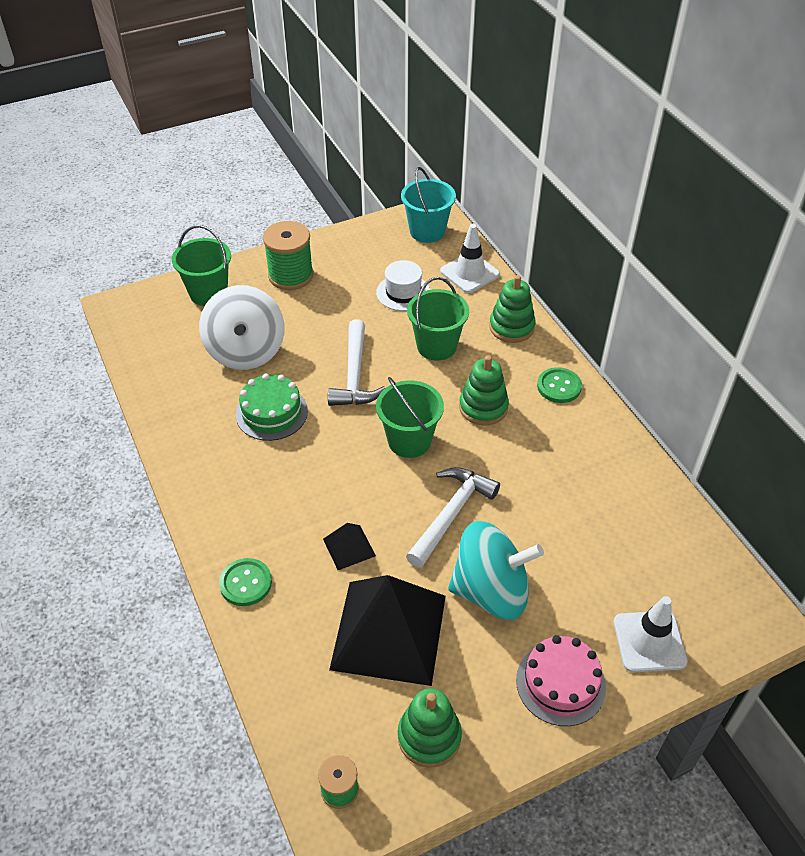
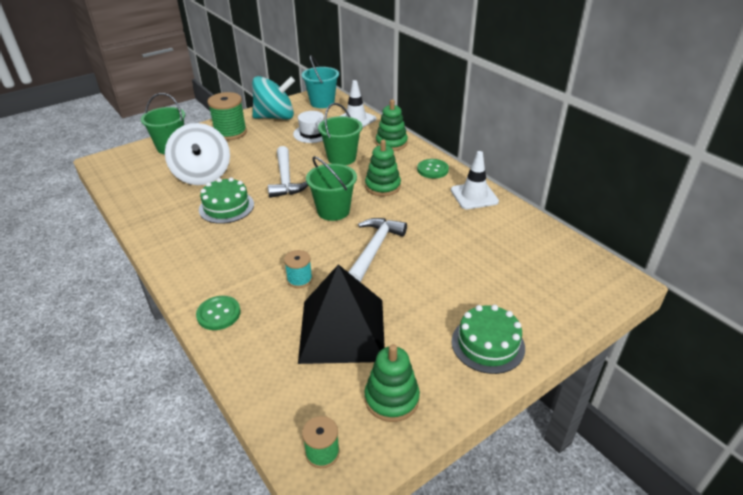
camera: 10 degrees left, 10 degrees down
black pyramid [323,523,376,570] -> turquoise spool [284,250,312,288]
turquoise spinning top [448,521,544,620] -> turquoise spinning top moved to [252,76,295,120]
pink cake [516,635,606,726] -> green cake [451,304,525,374]
white traffic cone [614,596,688,672] -> white traffic cone moved to [451,151,499,209]

